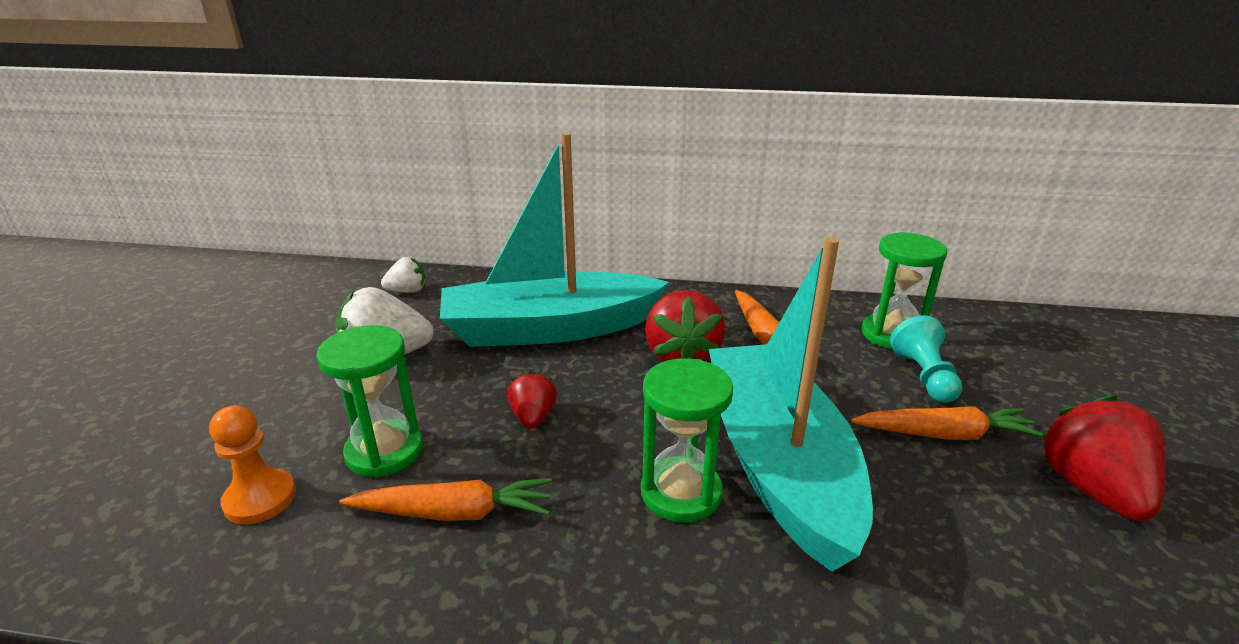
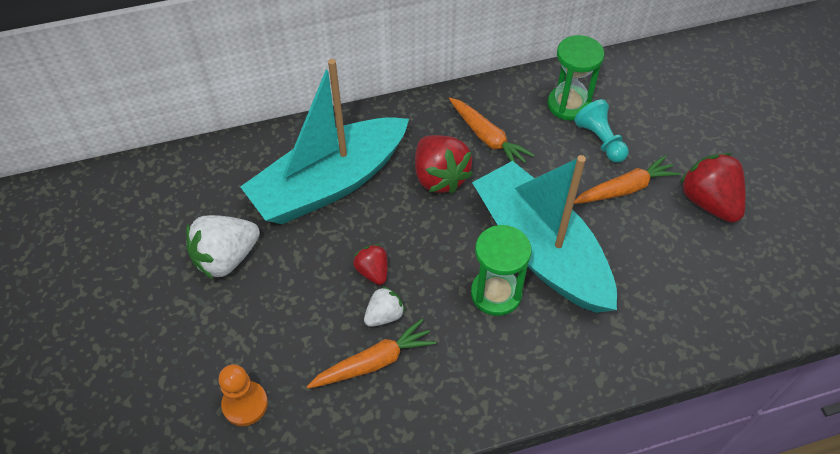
camera: 25 degrees left, 25 degrees up
green hourglass [316,325,423,478] -> none
white strawberry [381,257,425,293] -> white strawberry moved to [364,286,405,327]

